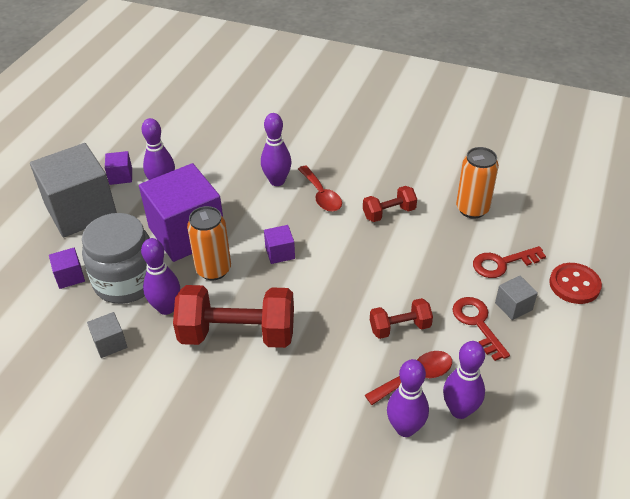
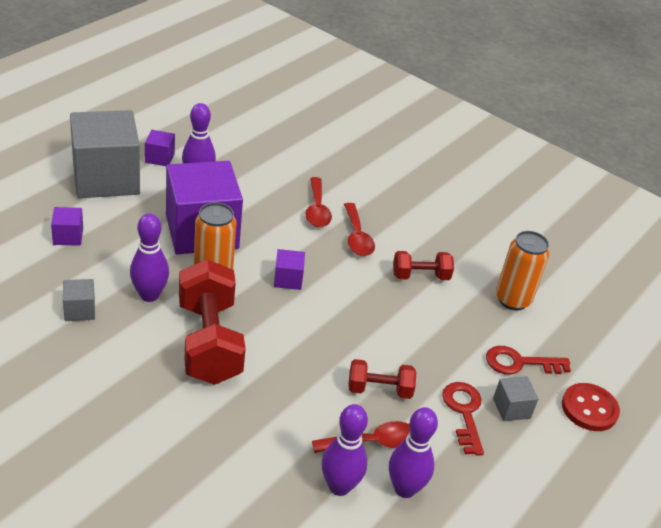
camera: 10 degrees right, 5 degrees down
grey jar [82,213,150,304] -> none
red dumbbell [173,285,294,348] -> red dumbbell turned 60 degrees clockwise [179,259,246,385]
purple bowling pin [261,113,292,186] -> red spoon [305,177,332,227]

